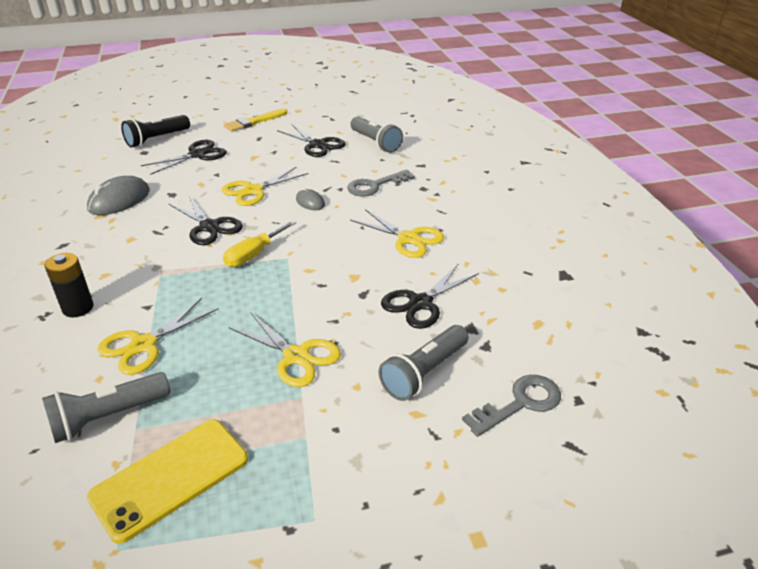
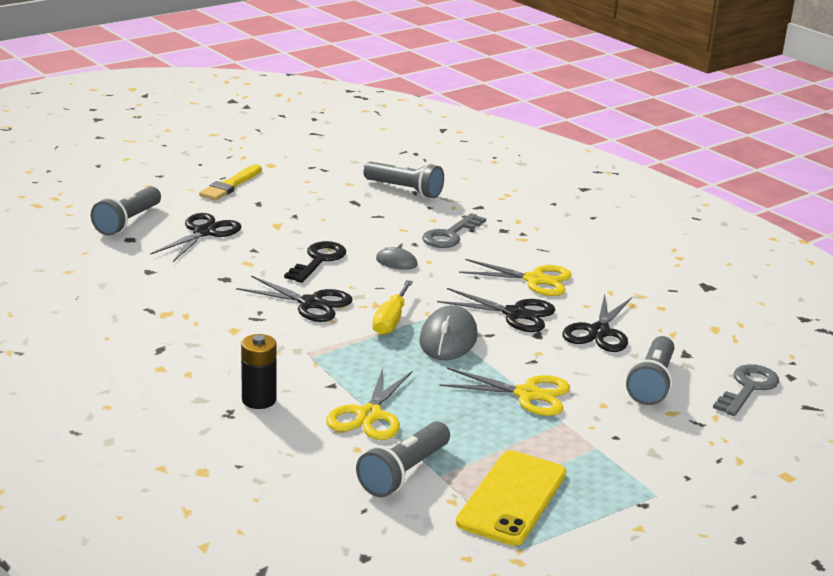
camera: 25 degrees left, 10 degrees down
grey mouse [87,176,150,215] -> grey mouse moved to [419,305,478,360]
black flashlight [121,115,190,148] -> grey flashlight [91,186,161,236]
yellow scissors [221,167,308,206] -> black key [284,241,346,283]
black scissors [277,124,346,157] -> black scissors moved to [437,288,555,332]

